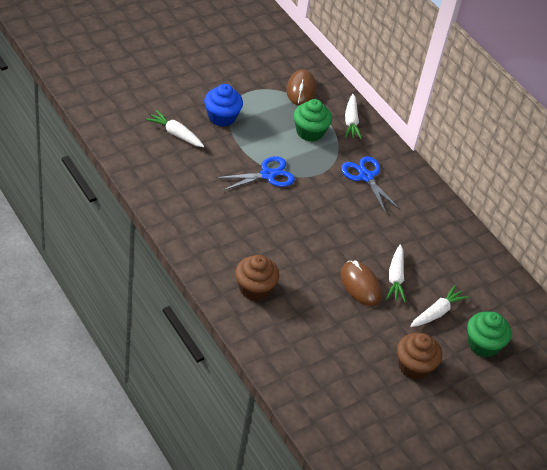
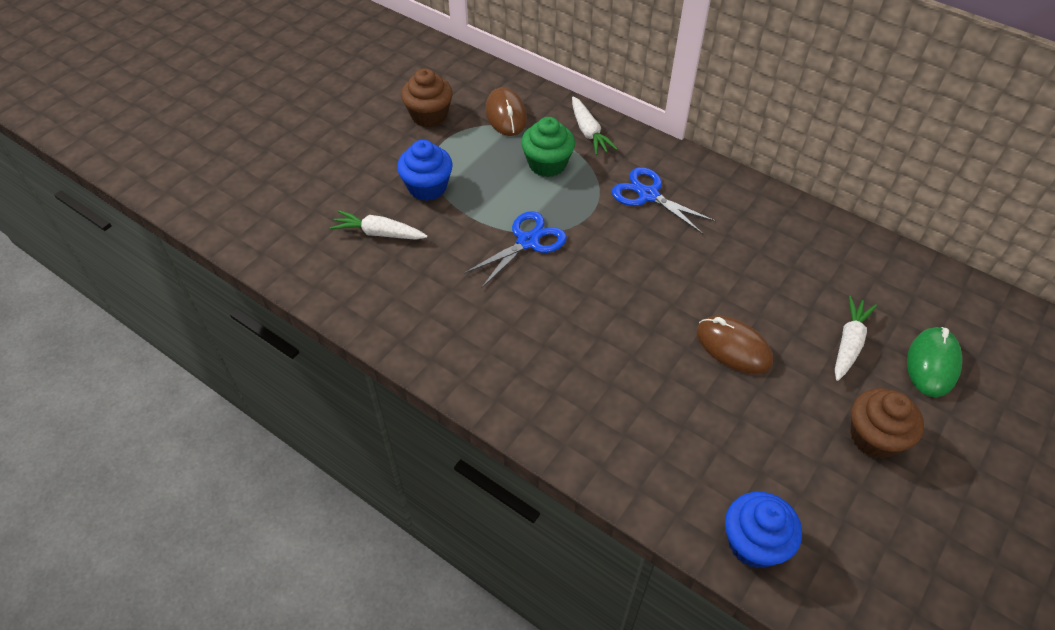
camera: 15 degrees left, 5 degrees up
brown cupcake [235,255,279,301] -> brown cupcake moved to [401,68,453,127]
white carrot [386,245,406,302] -> none
green cupcake [467,312,512,357] -> green mouse [907,327,962,397]
none -> blue cupcake [725,492,802,568]

